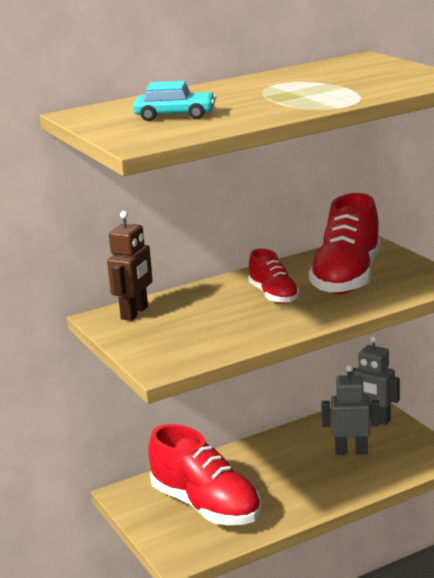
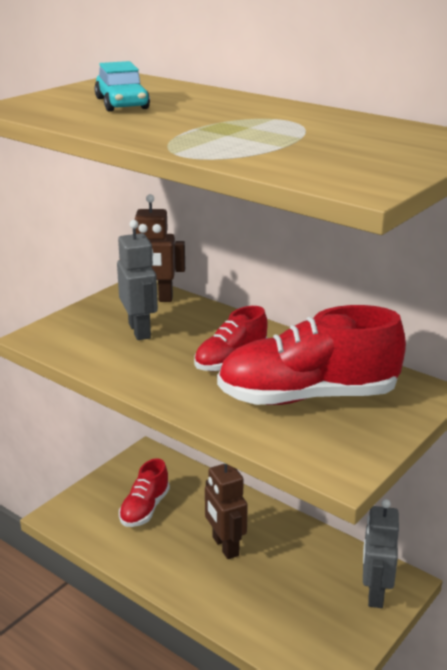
camera: 65 degrees right, 5 degrees up
red shoe [148,424,261,525] -> red shoe [119,458,170,527], size x0.55
grey robot [321,365,380,455] -> grey robot moved to [117,220,158,340]
none -> brown robot [205,462,248,559]

